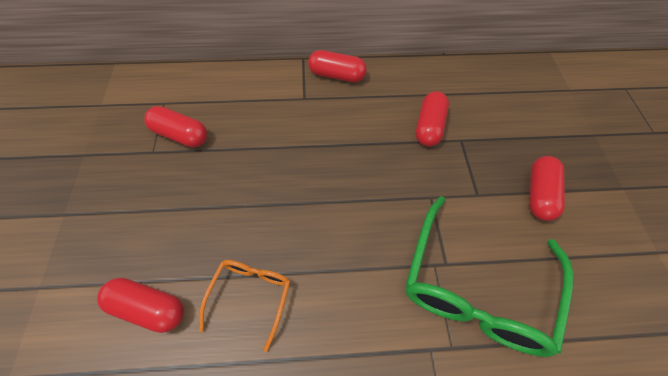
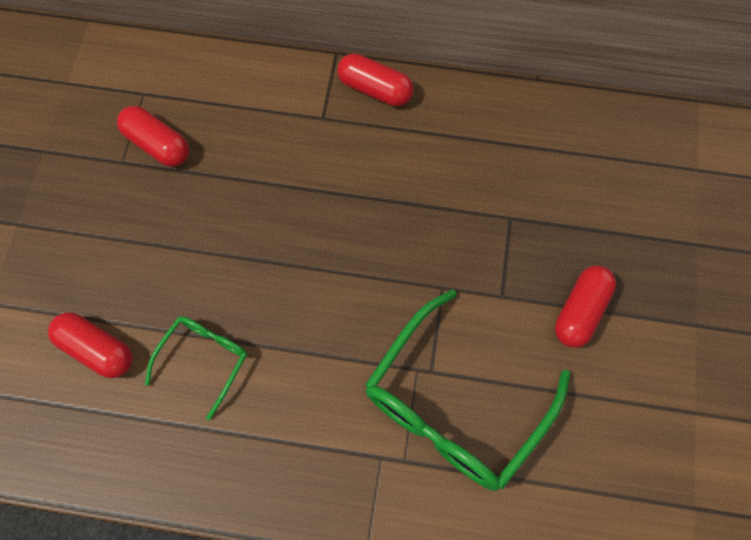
camera: 15 degrees right, 10 degrees up
orange glasses [199,260,290,352] -> green glasses [145,316,247,420]
red capsule [416,91,449,147] -> none

